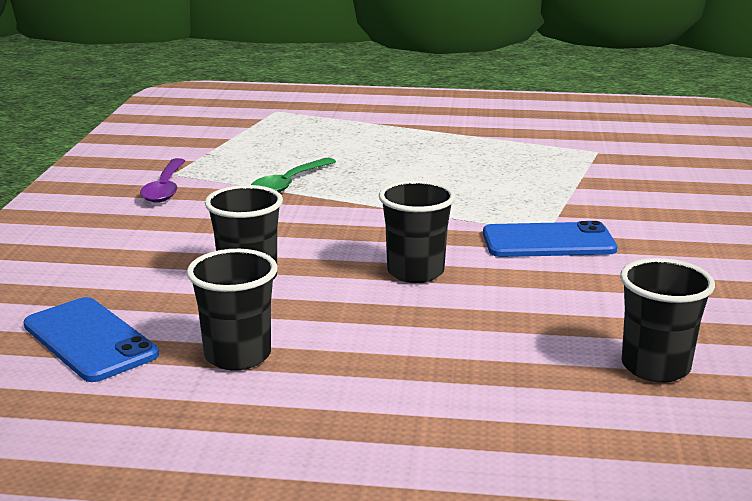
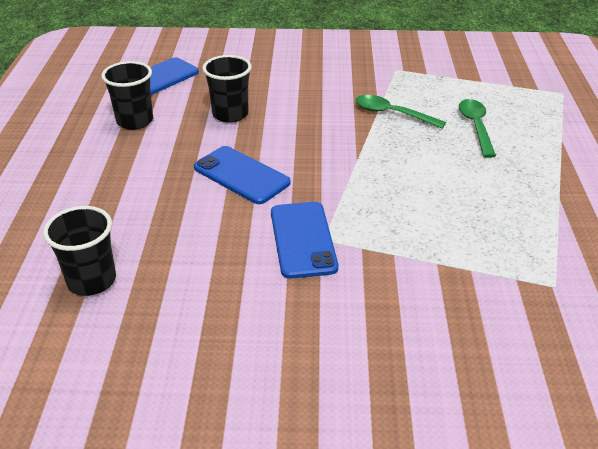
camera: 85 degrees right, 15 degrees up
purple spoon [140,158,185,203] -> none
black cup [379,180,456,283] -> blue phone [194,146,291,204]
none -> green spoon [459,99,496,158]

